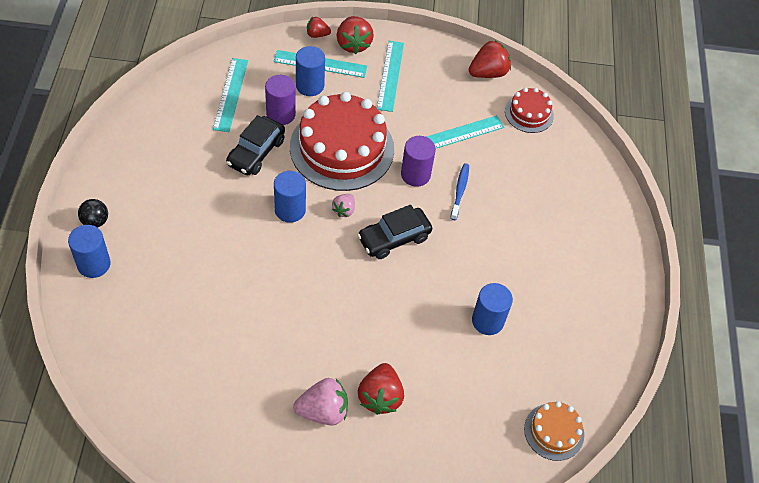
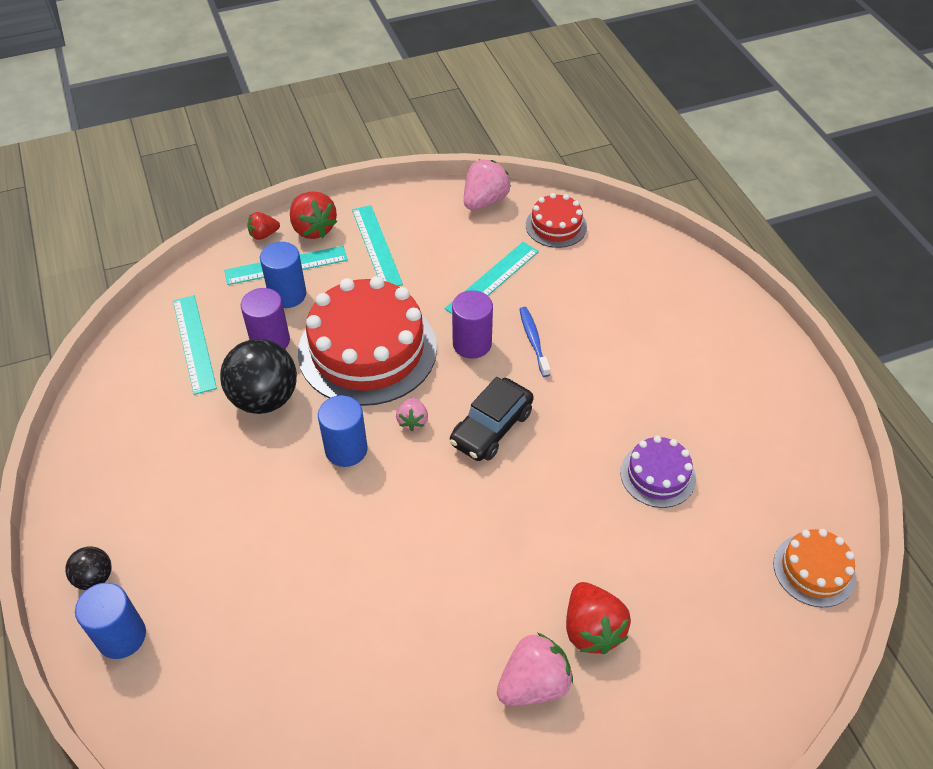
camera: 20 degrees left, 5 degrees down
black car [226,115,285,175] -> black ball [220,339,297,414]
red strawberry [469,40,511,78] -> pink strawberry [464,160,511,210]
blue cylinder [472,283,513,335] -> purple cake [620,436,696,508]

